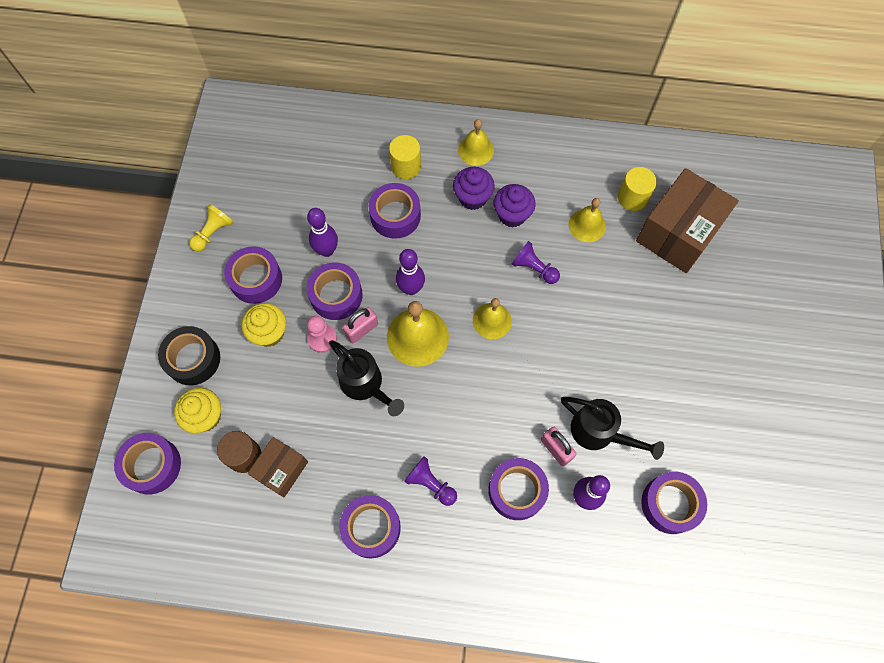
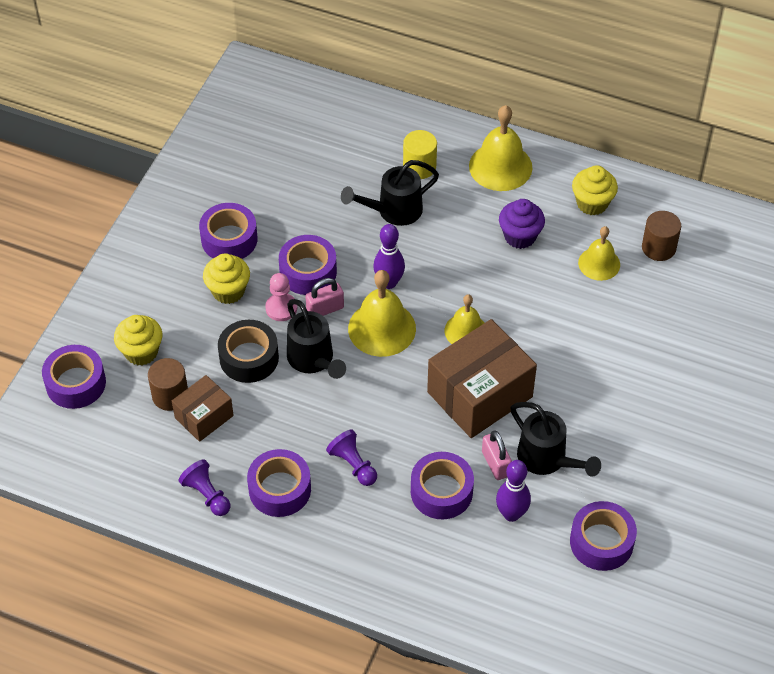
camera: 15 degrees right, 15 degrees down
black tape [158,326,220,385] -> black tape moved to [218,320,279,383]
yellow pawn [189,204,233,252] -> none
purple bowling pin [307,208,338,257] -> none
purple tape [368,183,421,239] -> black watering can [341,160,439,226]
purple cupcake [453,167,495,210] -> none
yellow bell [458,119,494,166] -> yellow bell [469,105,532,191], size x1.57
purple pawn [512,241,560,284] -> purple pawn moved to [178,459,230,516]
yellow cylinder [618,167,657,211] -> brown cylinder [642,211,681,261]
brown box [636,168,739,273] -> brown box moved to [427,319,537,438]
none -> yellow cupcake [572,165,618,216]

